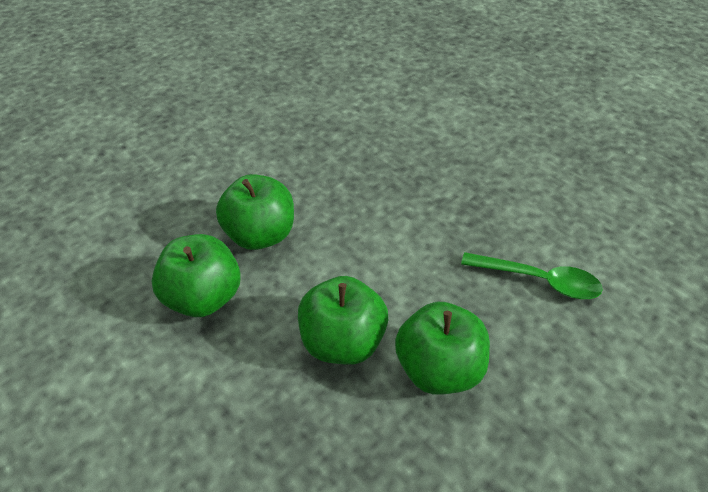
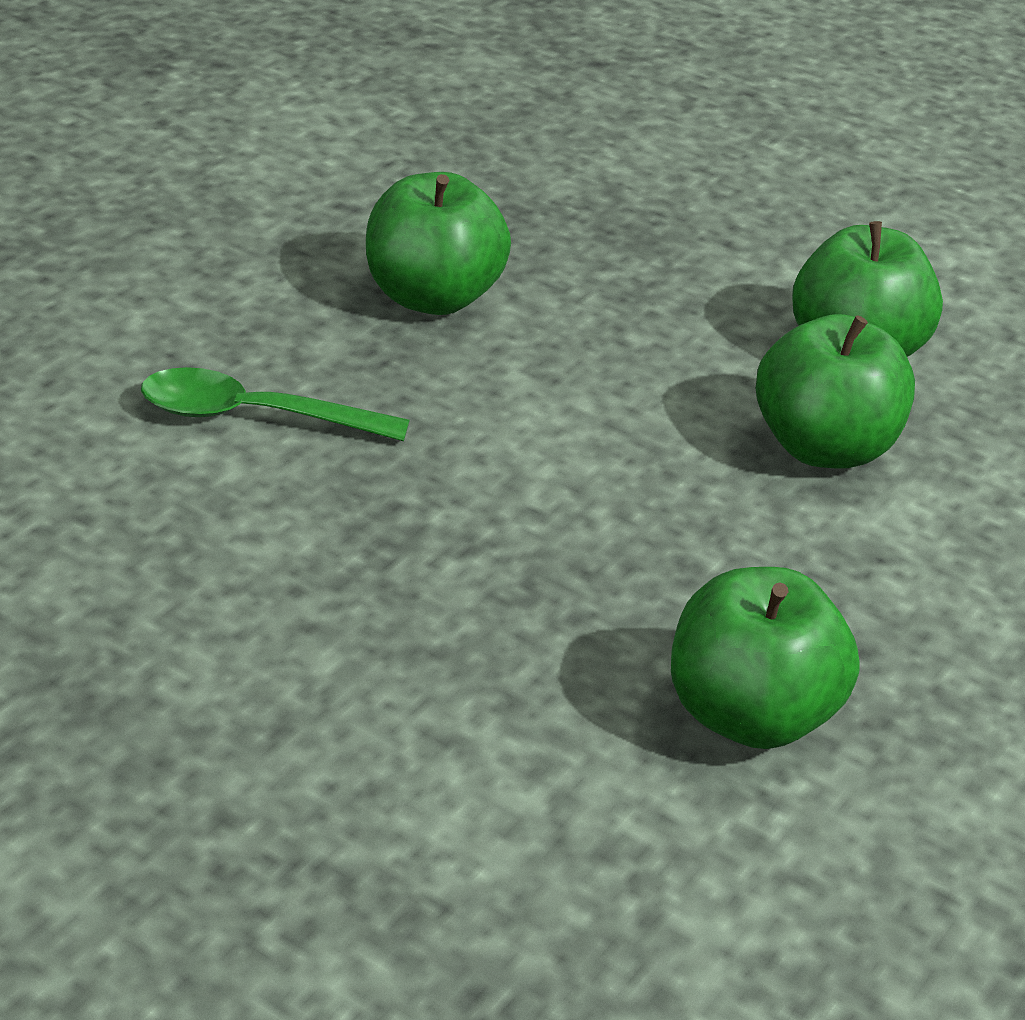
camera: 165 degrees right, 10 degrees down
green apple [298,276,388,365] -> green apple moved to [671,567,860,749]

